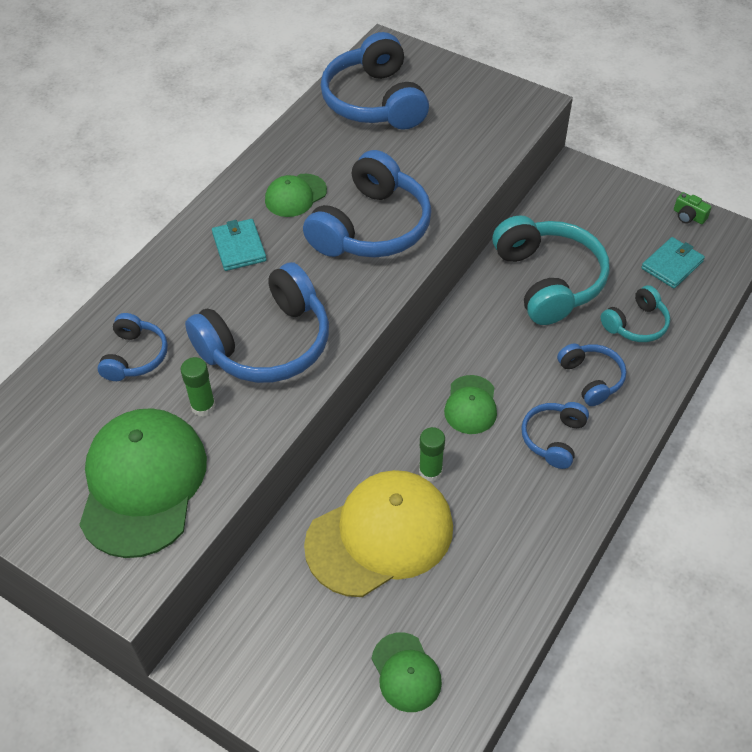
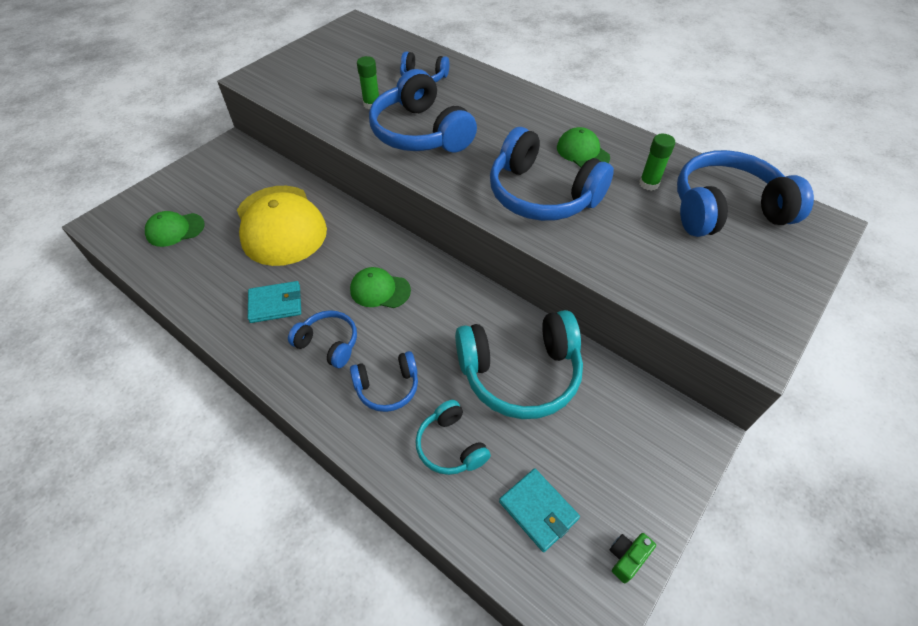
camera: 95 degrees right, 0 degrees up
green cap [79,408,207,558] -> none
turquoise wallet [212,219,267,271] -> turquoise wallet moved to [248,281,301,323]
green glue stick [419,427,445,482] -> green glue stick moved to [639,134,675,191]

